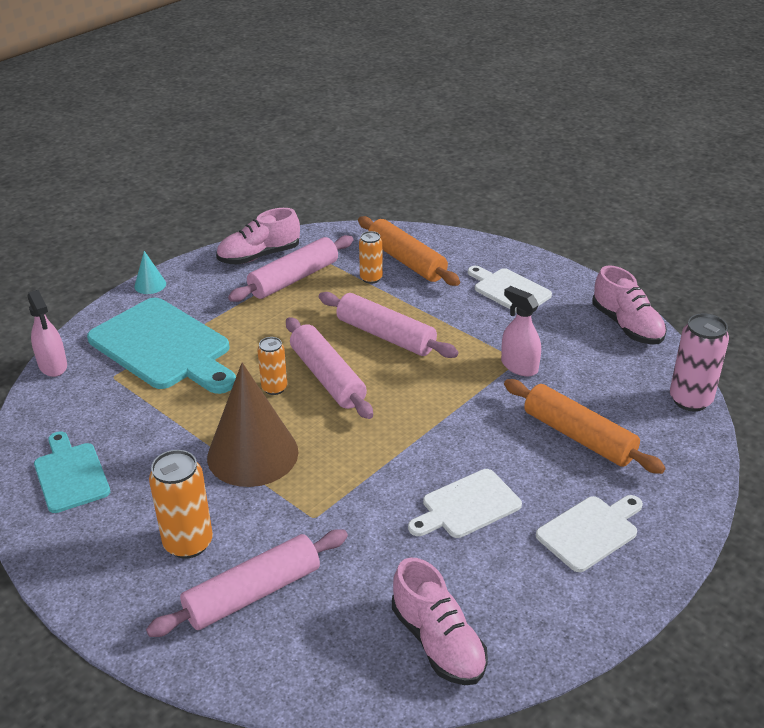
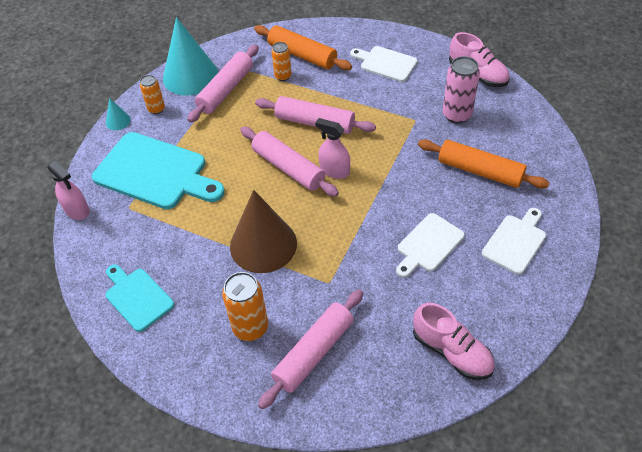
camera: 15 degrees left, 15 degrees up
pink shoe [216,208,300,265] -> turquoise cone [163,17,218,96]
orange can [257,337,287,395] -> orange can moved to [140,75,165,114]
pink spray bottle [501,286,541,376] -> pink spray bottle moved to [315,118,350,179]
pink can [670,314,729,411] -> pink can moved to [443,56,480,124]

